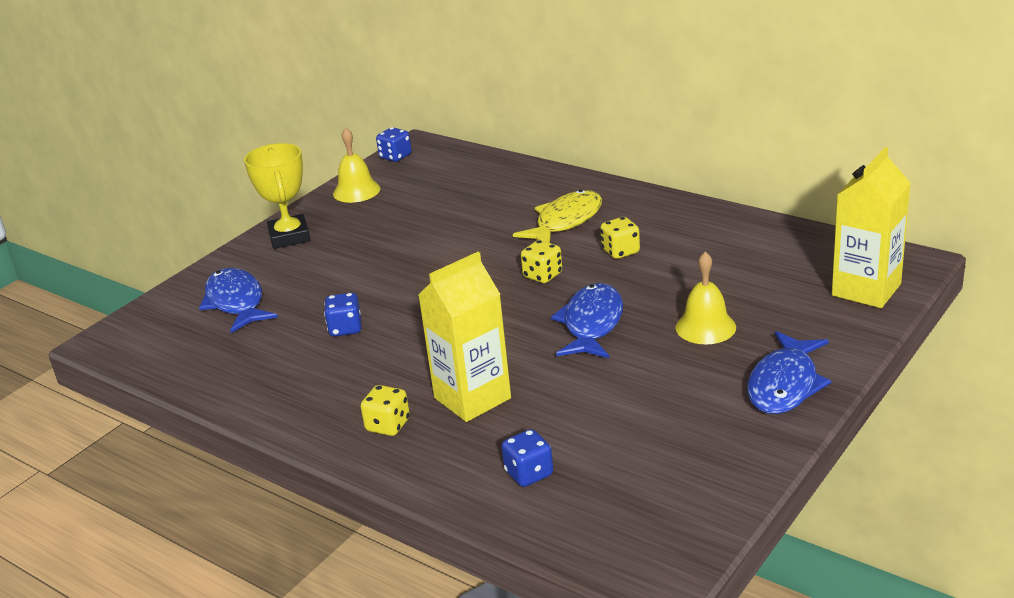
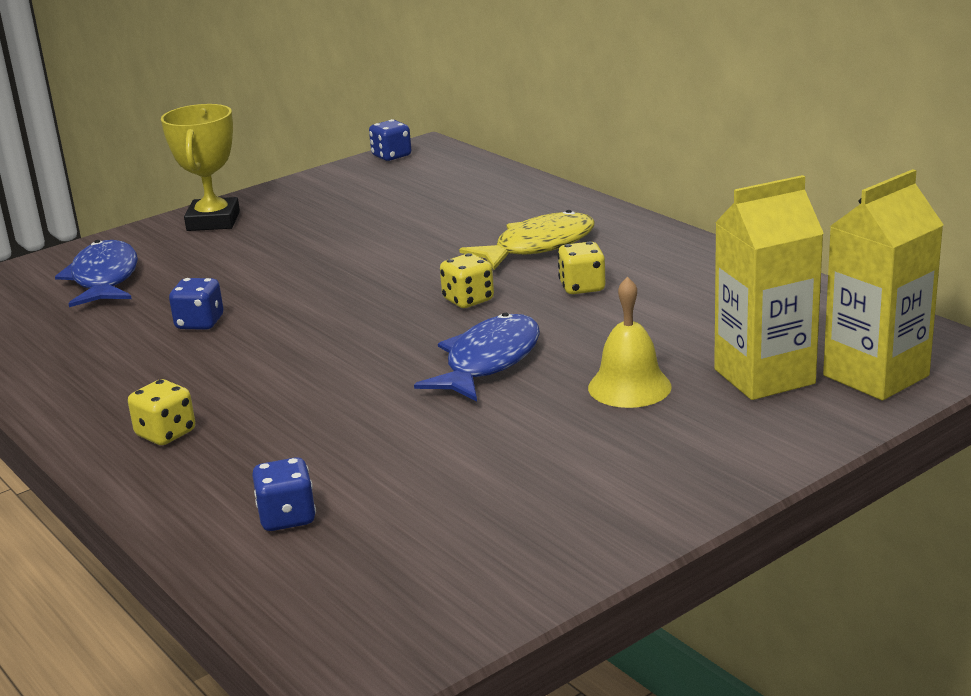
camera: 15 degrees right, 5 degrees down
yellow bell [333,128,380,203] -> none
yellow carton [418,252,511,422] -> yellow carton moved to [714,175,824,400]
blue fish [747,331,831,414] -> none

